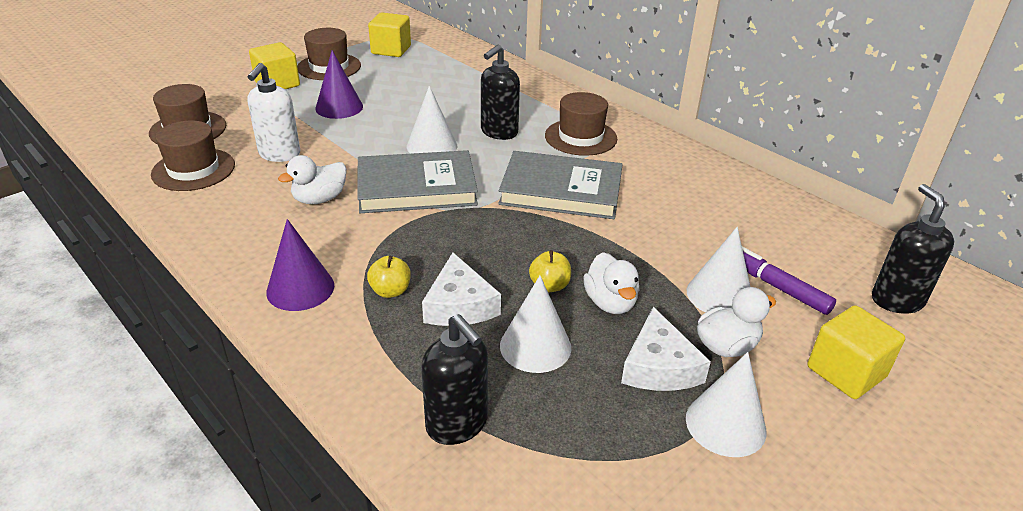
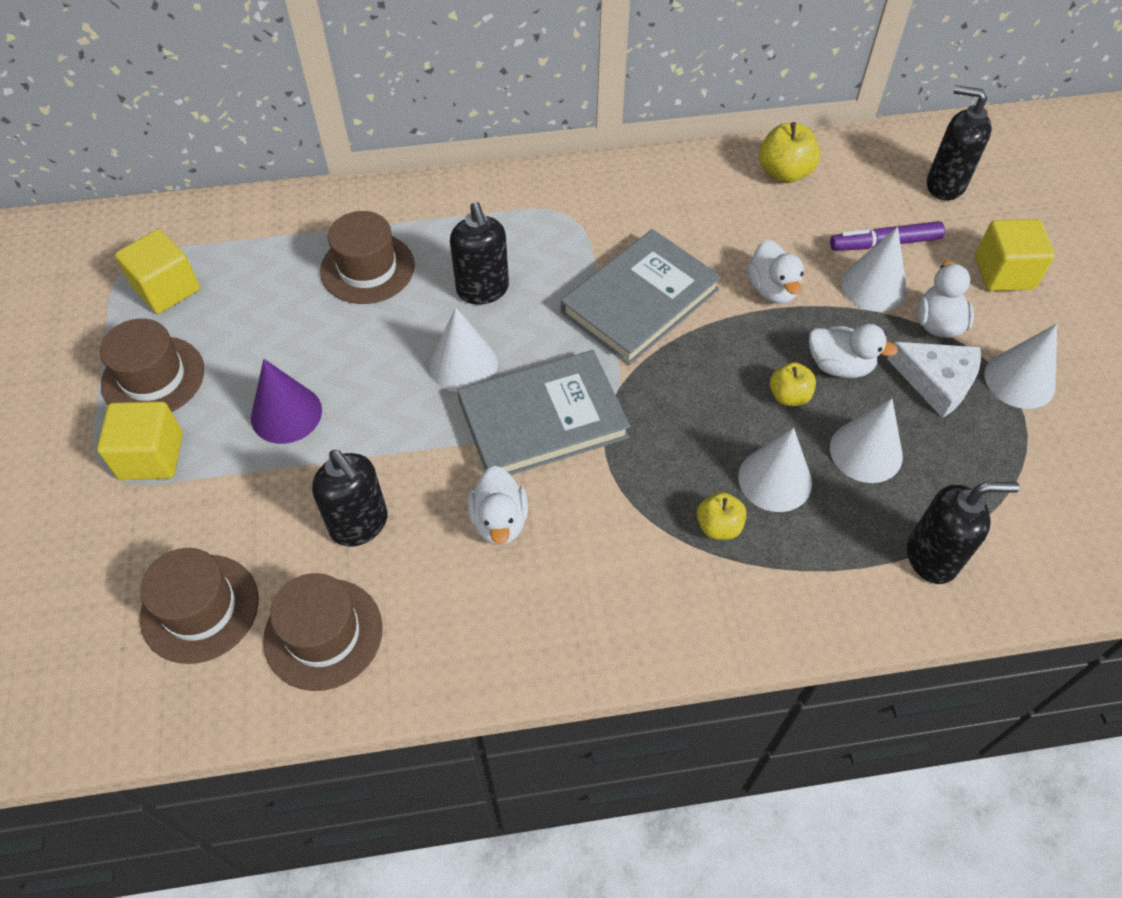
camera: 55 degrees left, 20 degrees up
white soap dispenser [247,63,300,162] -> black soap dispenser [312,450,388,547]
purple cone [266,219,334,311] -> none
grey book [357,150,478,213] -> grey book turned 45 degrees clockwise [457,350,630,475]
white cheese [422,253,501,326] -> white cone [738,428,812,512]
brown hat [545,92,617,156] -> brown hat moved to [320,211,415,304]
none -> white duck [747,240,804,304]
none -> yellow apple [759,122,820,183]

